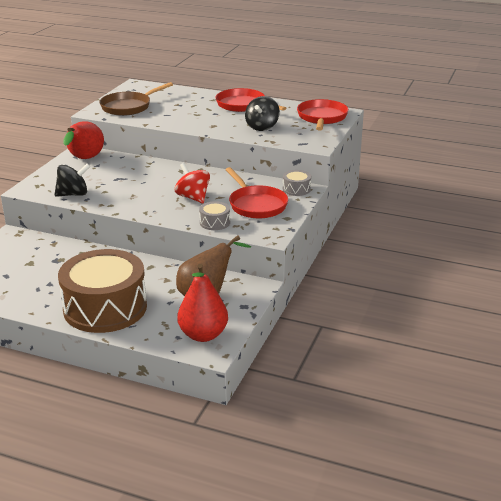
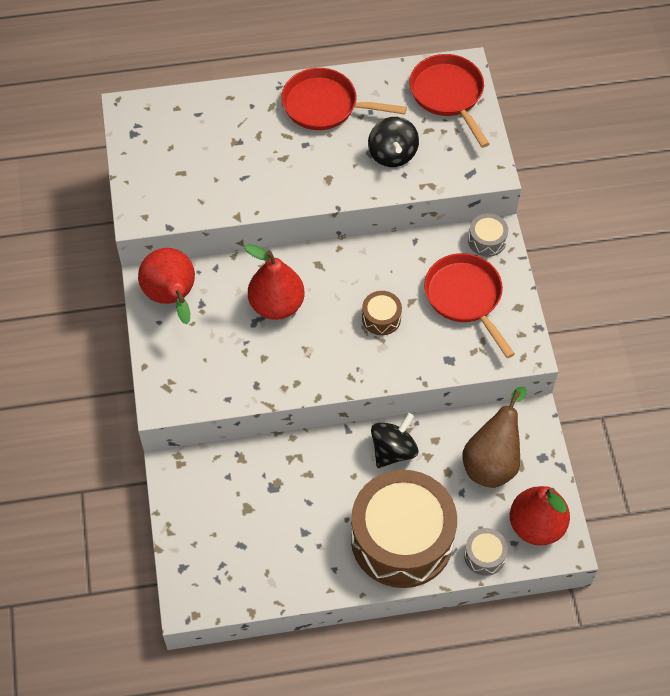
camera: 30 degrees left, 30 degrees up
black spinning top [54,163,90,197] -> black spinning top moved to [371,413,419,468]
brown pan [99,82,173,116] -> none
red spinning top [175,163,210,203] -> brown drum [362,291,402,335]
grey drum [199,201,230,230] -> grey drum moved to [464,528,508,576]
red pan [226,167,288,219] -> red pan turned 150 degrees counterclockwise [424,253,515,358]
none -> red pear [244,244,305,320]

